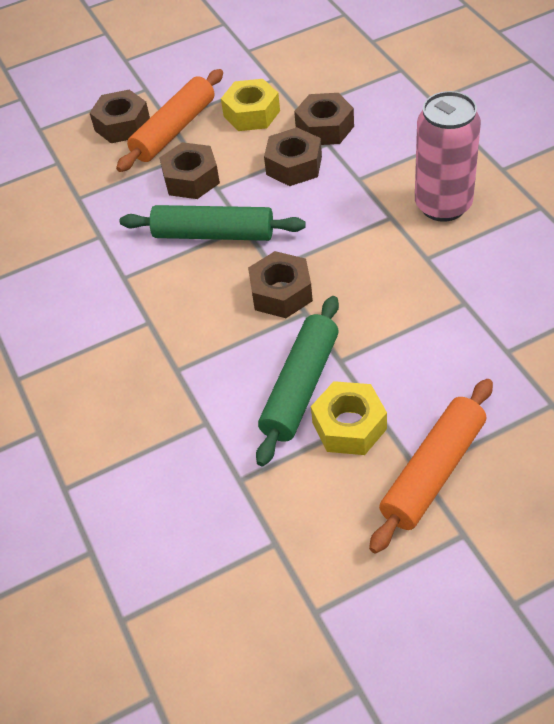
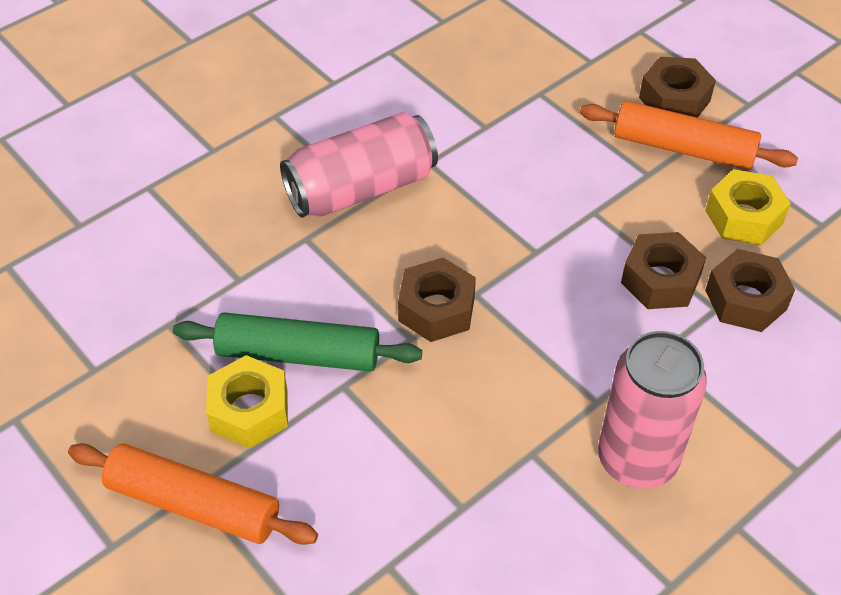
camera: 70 degrees right, 0 degrees up
green rolling pin [120,205,306,241] -> none
brown nut [159,142,220,199] -> none
none -> pink can [280,112,438,218]

